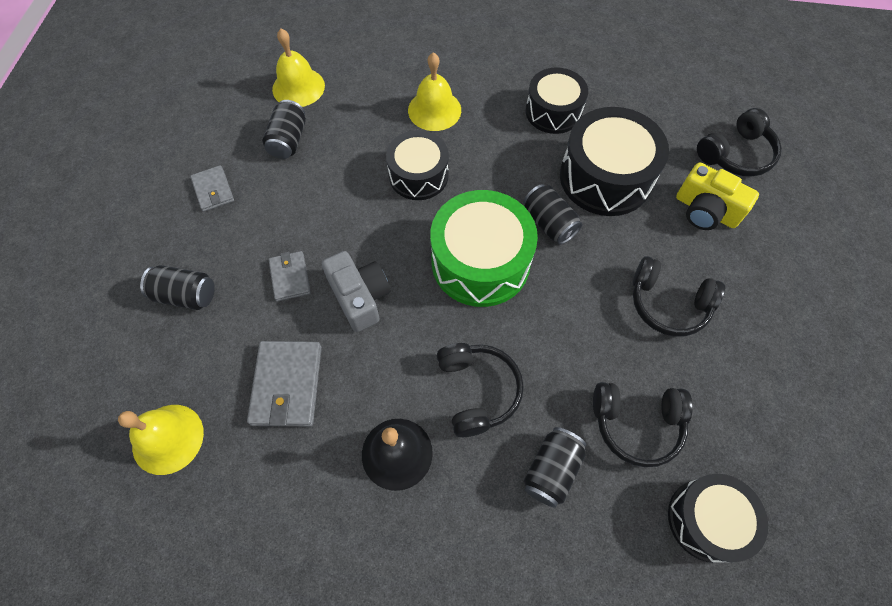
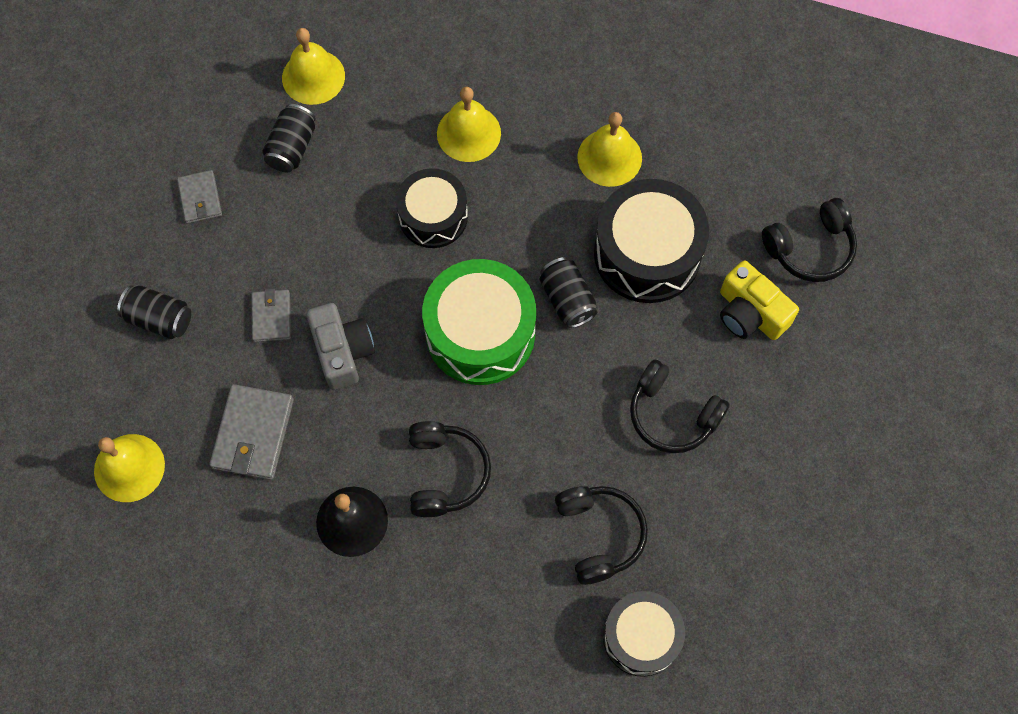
camera: 10 degrees right, 5 degrees up
black can [524,427,587,508] -> none
black drum [526,67,588,134] -> yellow bell [577,112,642,187]
black headphones [593,382,693,467] -> black headphones turned 120 degrees counterclockwise [555,486,648,585]

